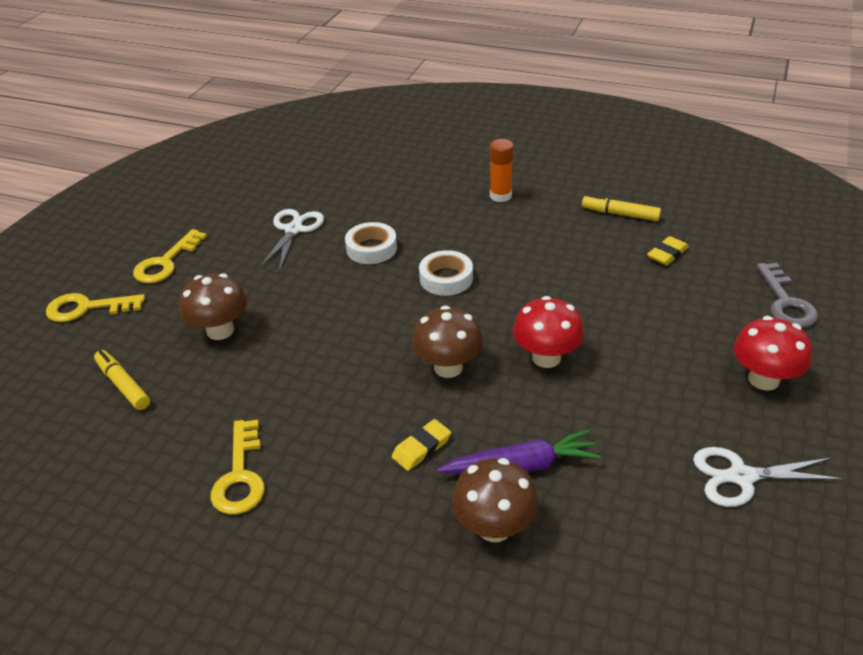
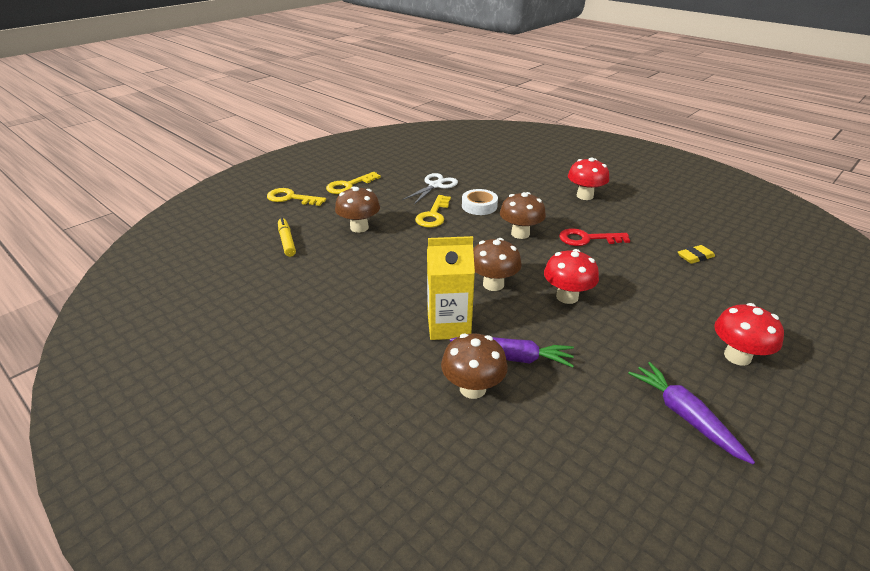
camera: 20 degrees right, 5 degrees down
yellow key [210,420,265,514] -> yellow key moved to [415,195,451,227]
yellow eraser [392,419,451,471] -> yellow carton [427,236,475,340]
white tape [419,250,473,296] -> brown mushroom [500,192,546,239]
orange glue stick [490,139,514,202] -> red mushroom [568,158,609,200]
yellow marker [582,194,661,221] -> none
white scissors [693,447,844,507] -> purple carrot [628,362,755,464]
grey key [756,263,818,328] -> none
none -> red key [559,228,630,246]

